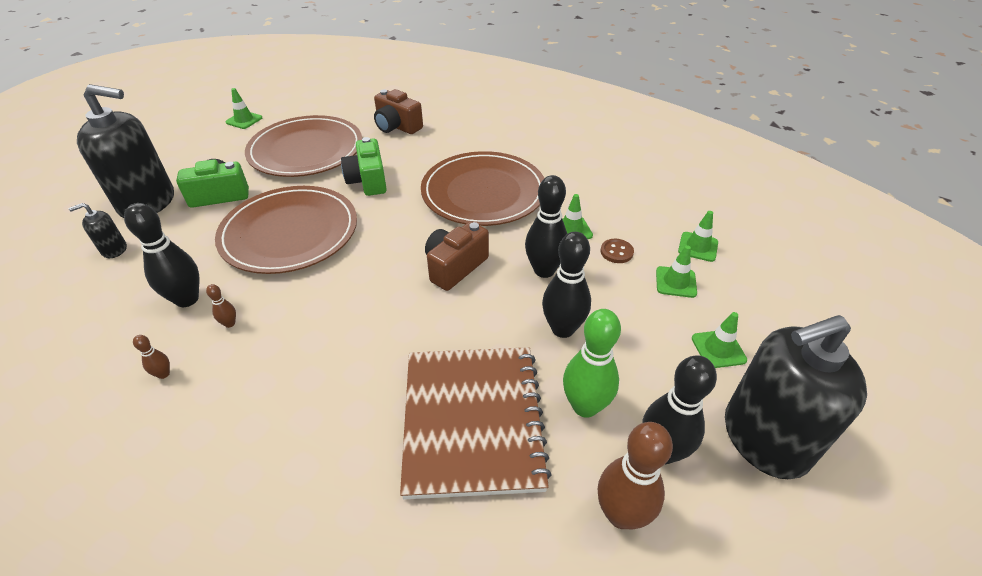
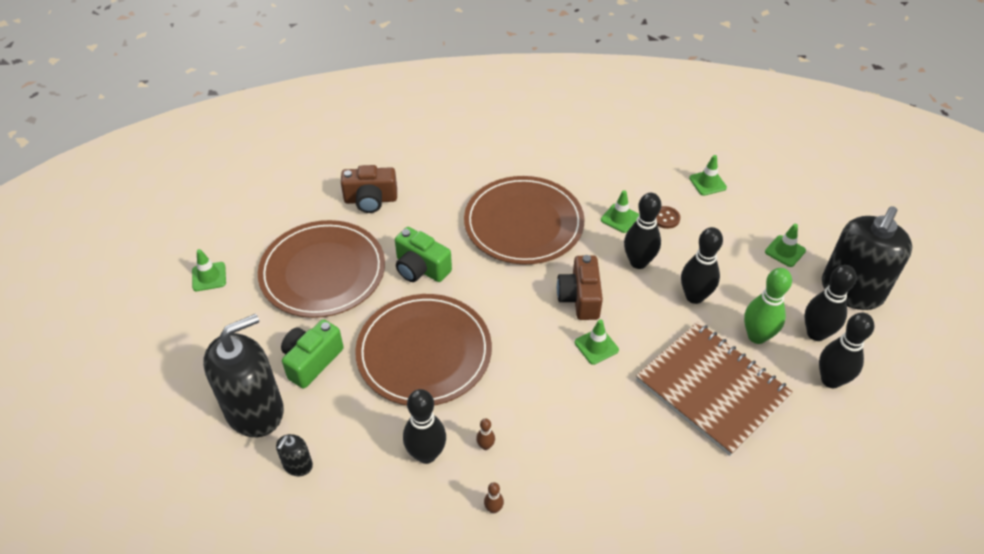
camera: 40 degrees left, 5 degrees up
brown bowling pin [598,422,673,529] -> black bowling pin [819,313,874,388]
green traffic cone [656,245,697,298] -> green traffic cone moved to [575,319,619,365]

